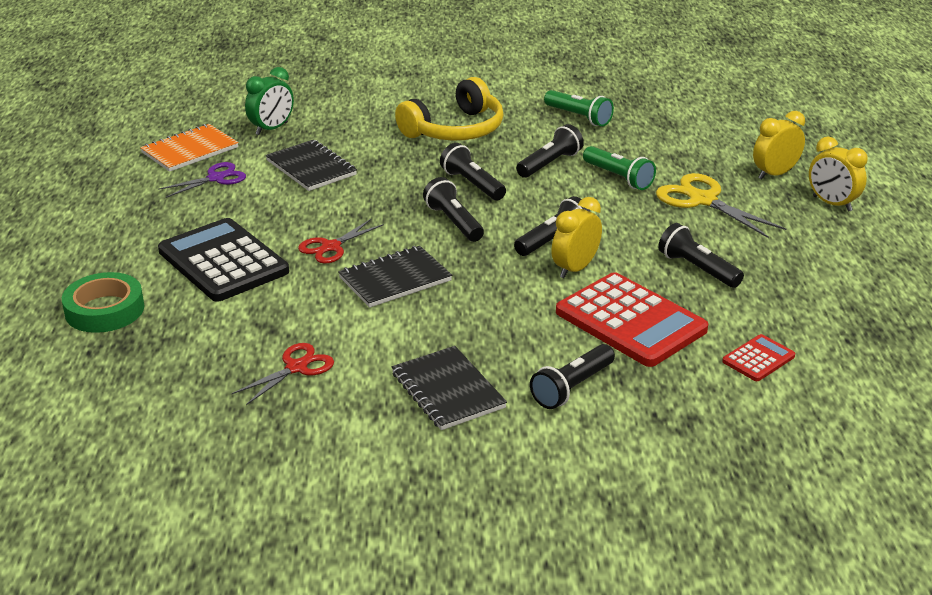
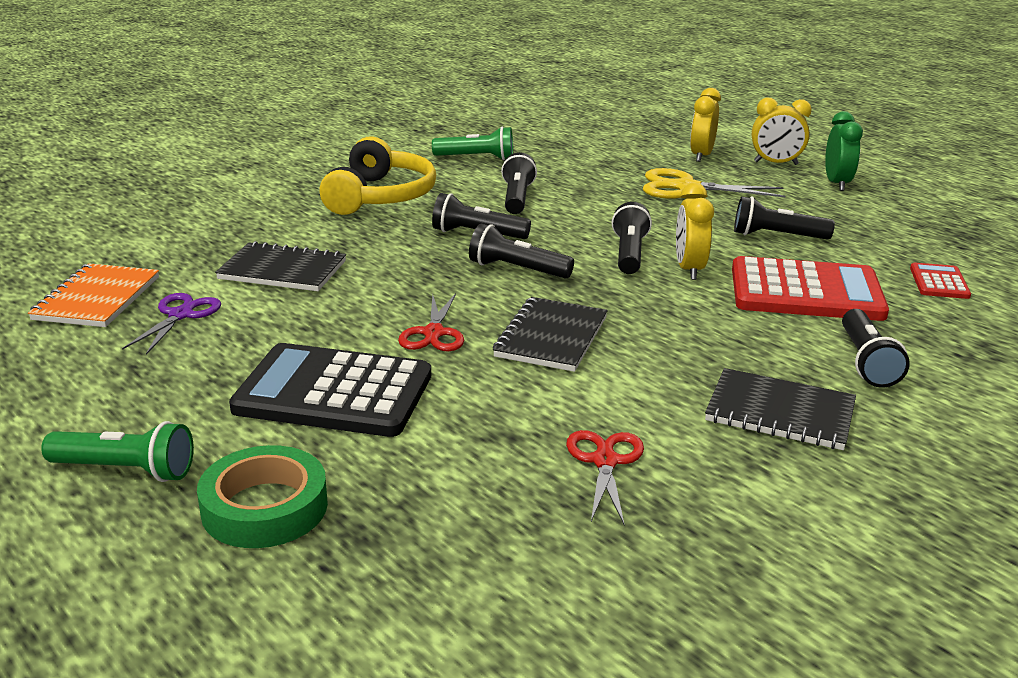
camera: 40 degrees left, 5 degrees down
green clock [245,67,294,135] -> green clock moved to [825,111,863,191]
green flashlight [583,146,656,190] -> green flashlight moved to [41,421,194,482]

